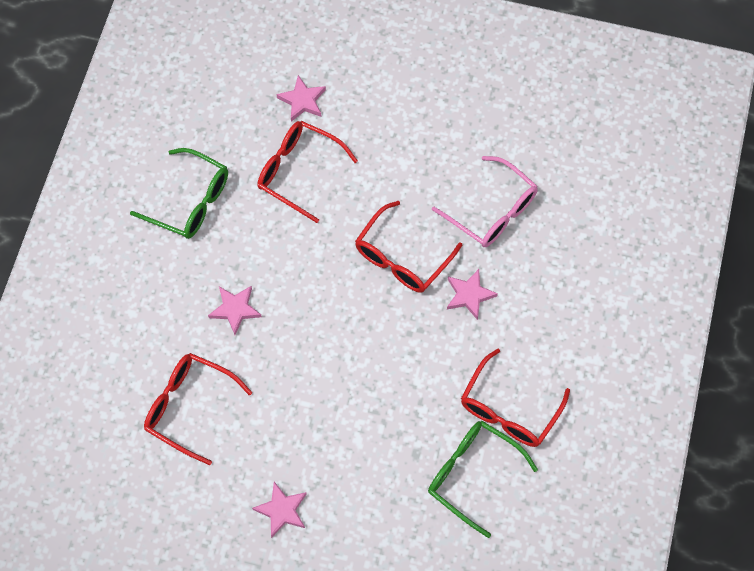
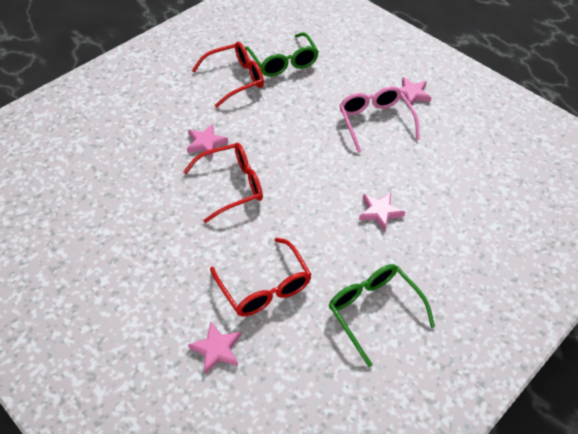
camera: 150 degrees left, 15 degrees down
red glasses [144,353,252,465] -> none
pink glasses [432,156,538,247] -> pink glasses moved to [339,86,420,153]

